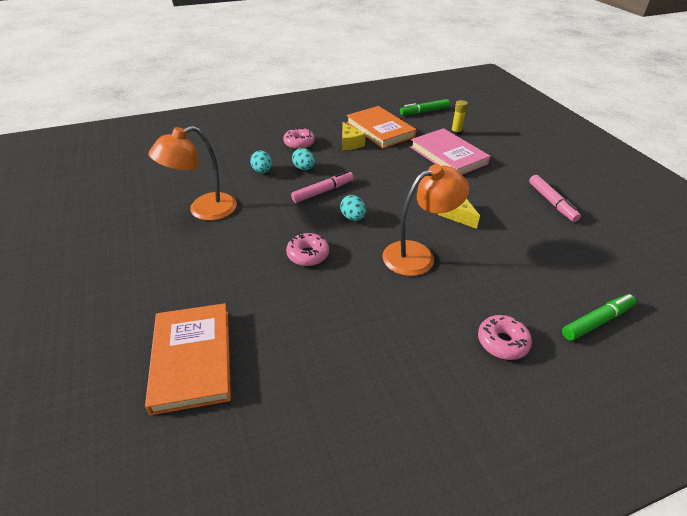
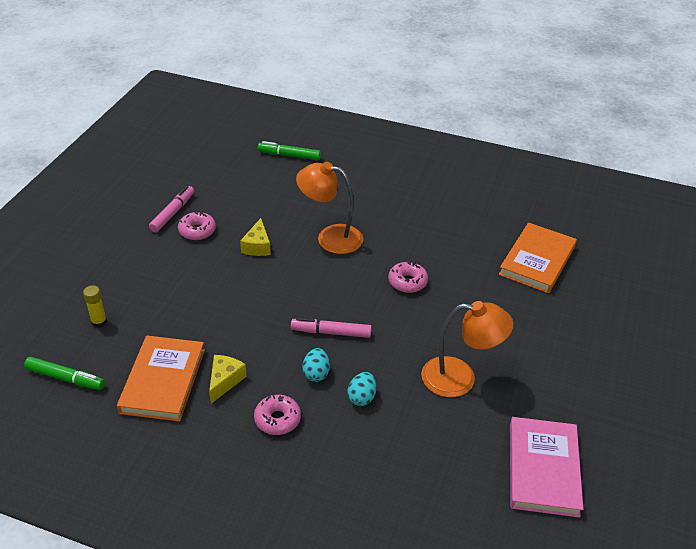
camera: 140 degrees left, 0 degrees up
turquoise egg [340,195,366,221] -> none
pink book [410,128,491,175] -> pink book moved to [510,417,583,518]
pink donut [478,315,532,360] -> pink donut moved to [178,211,216,240]

